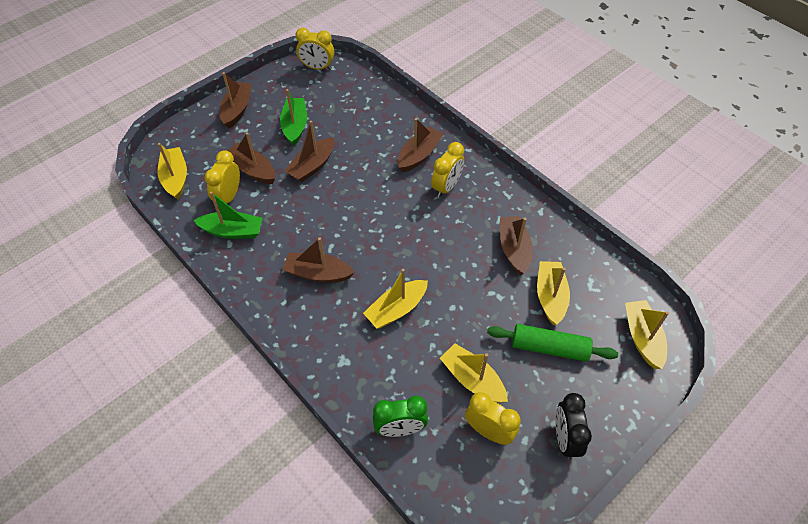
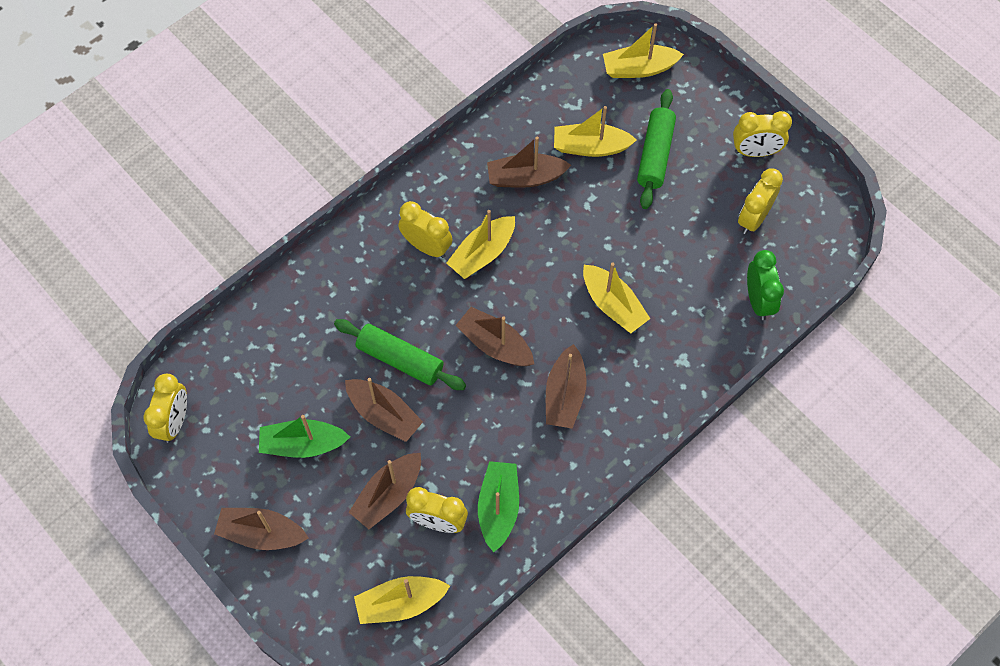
camera: 90 degrees left, 10 degrees up
brown boat [398,118,443,172] -> brown boat moved to [455,307,534,366]
yellow boat [440,343,508,403] -> yellow boat moved to [447,210,515,279]
black clock [556,393,592,460] -> yellow clock [733,111,792,157]
none -> green rolling pin [334,319,466,390]

